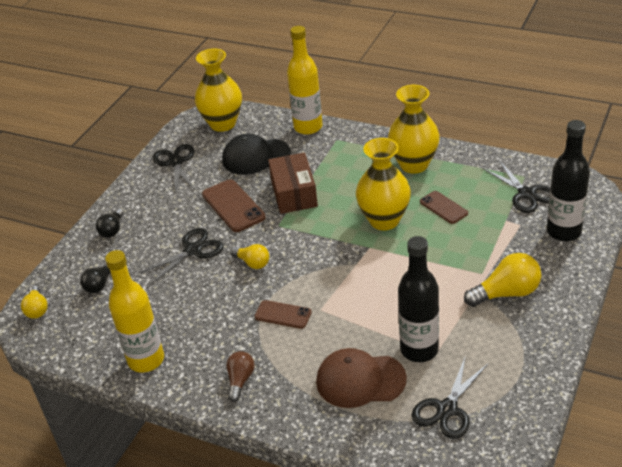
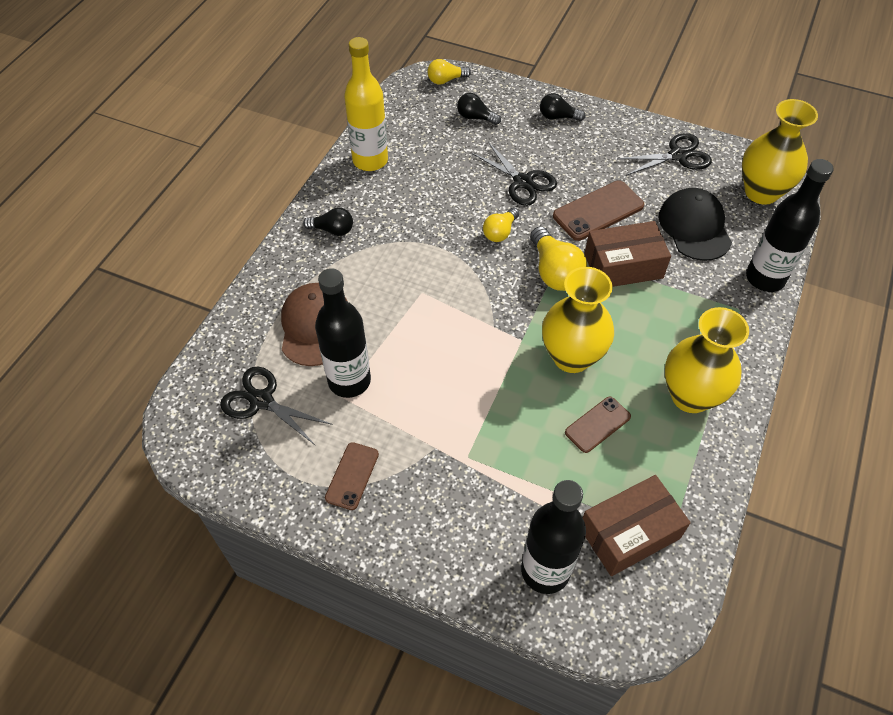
camera: 85 degrees right, 15 degrees up
brown light bulb [226,351,255,402] -> black light bulb [303,208,353,236]
brown phone [255,300,312,329] -> brown phone moved to [325,442,379,510]
yellow bottle [287,26,323,135] -> black bottle [746,159,833,292]
yellow light bulb [464,253,541,307] -> yellow light bulb moved to [530,226,587,291]
black scissors [483,160,550,213] -> brown box [583,475,691,576]

